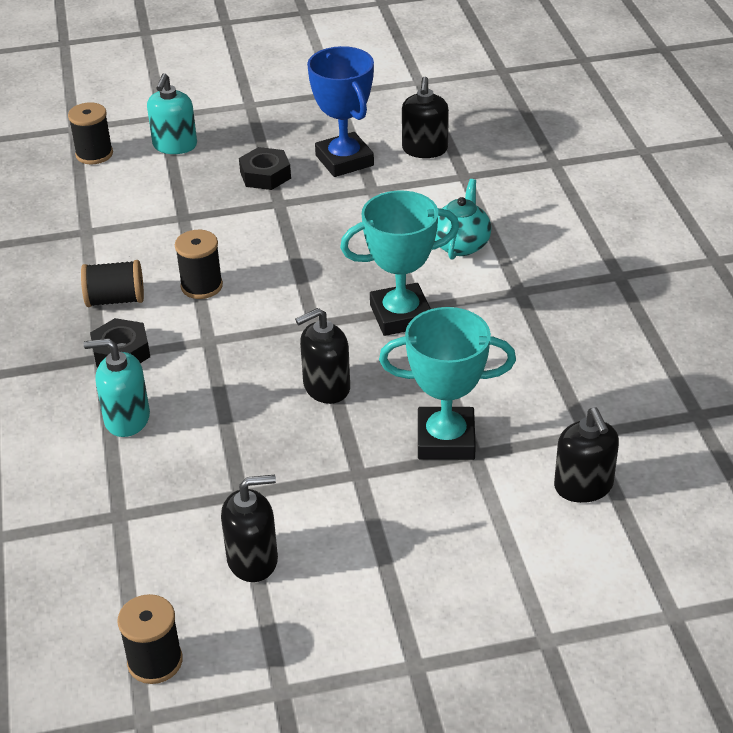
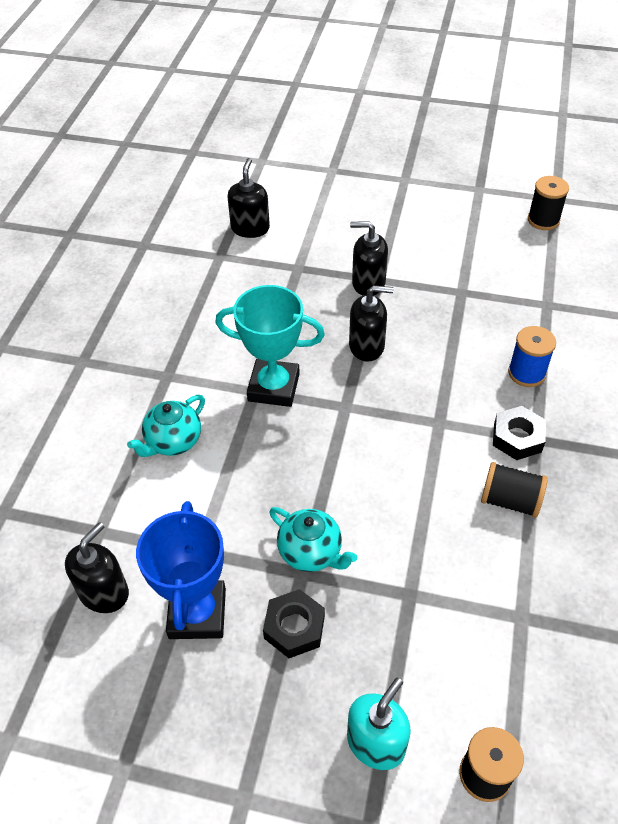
camera: 155 degrees left, 10 degrees up
turquoise soap dispenser [83,338,150,437] -> blue spool [508,326,556,387]
black spool [175,230,223,299] -> none
black soap dispenser [221,475,278,582] -> black soap dispenser moved to [350,221,388,296]
turquoise trophy [379,307,516,460] -> none
none -> turquoise teapot [269,507,357,572]

